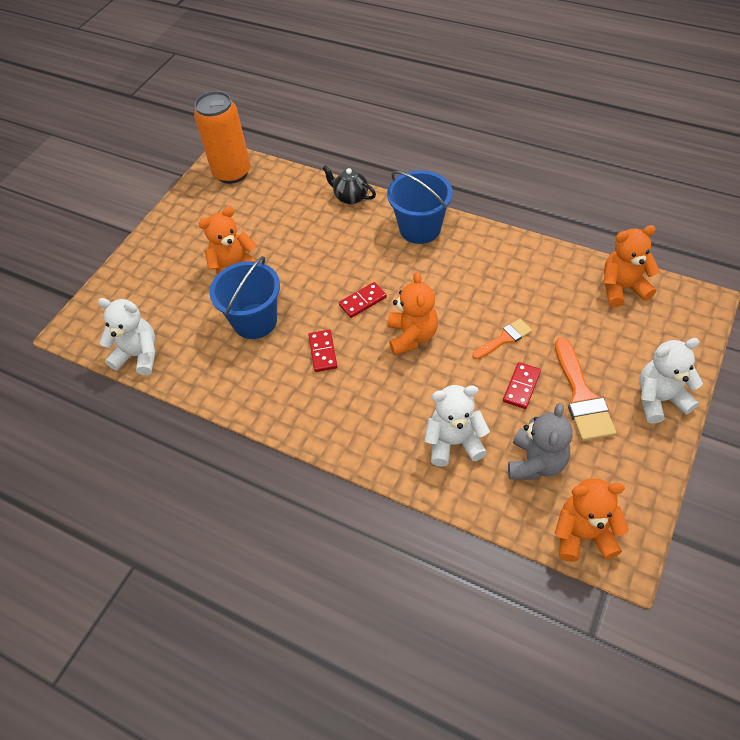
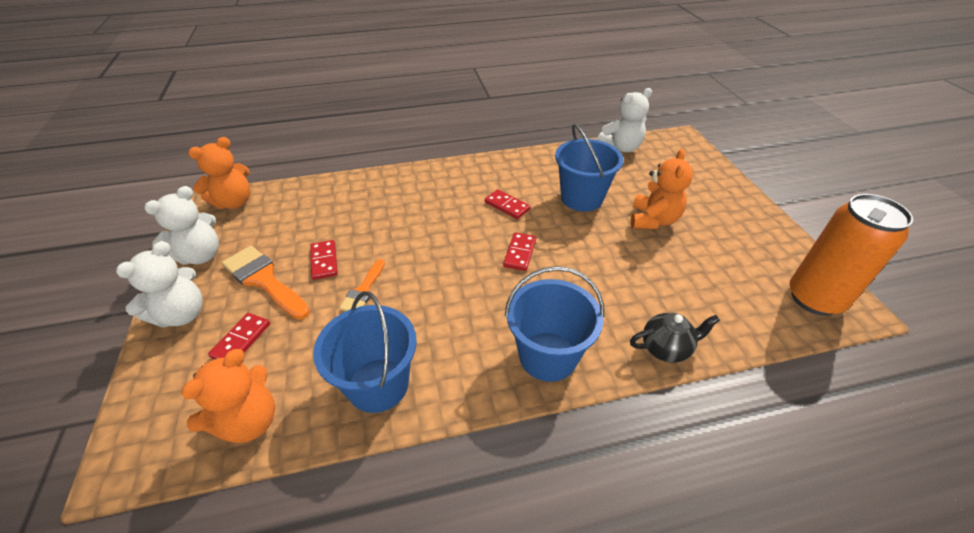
camera: 135 degrees right, 10 degrees down
orange teddy bear [388,272,438,355] -> none
white teddy bear [424,385,490,467] -> white teddy bear moved to [144,186,219,265]
grey teddy bear [508,403,573,480] -> none
none -> red domino [208,313,270,359]
none -> blue bucket [313,291,417,413]

